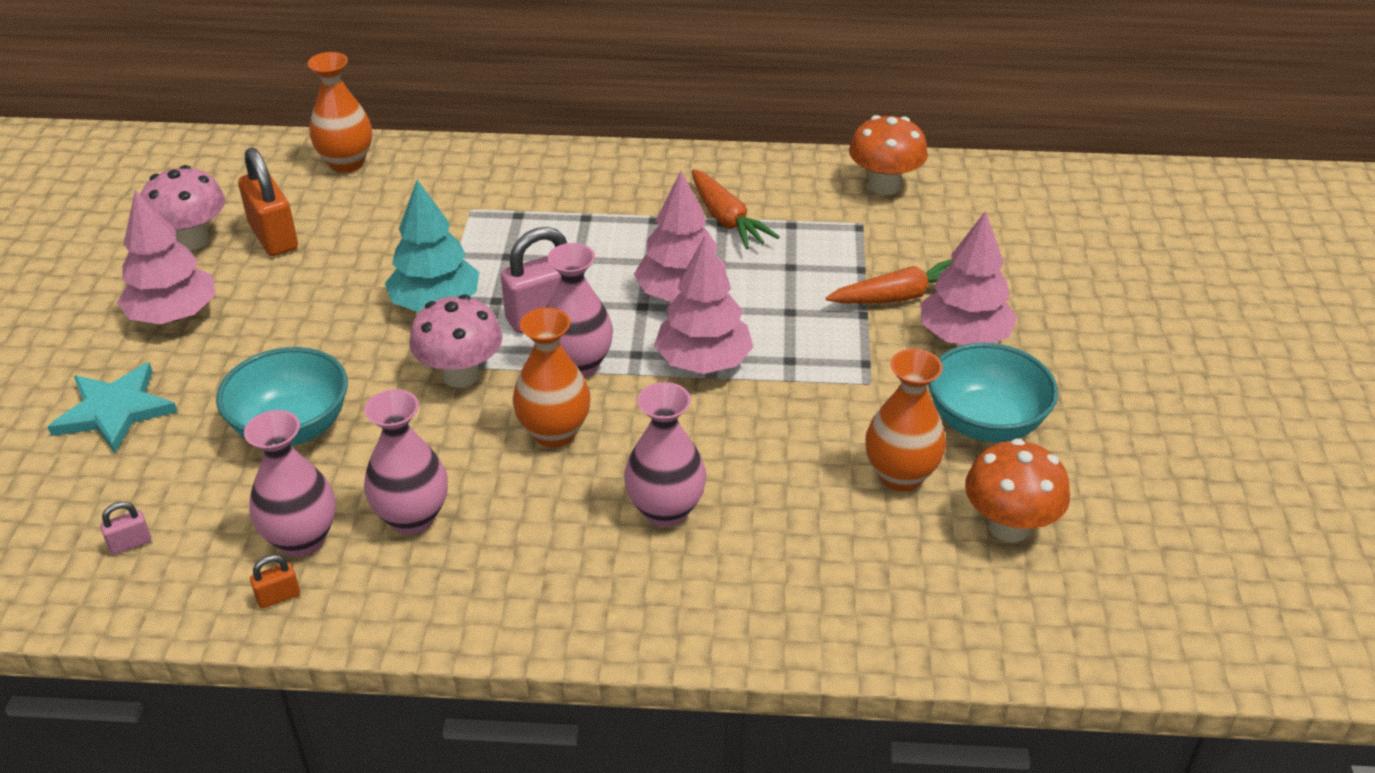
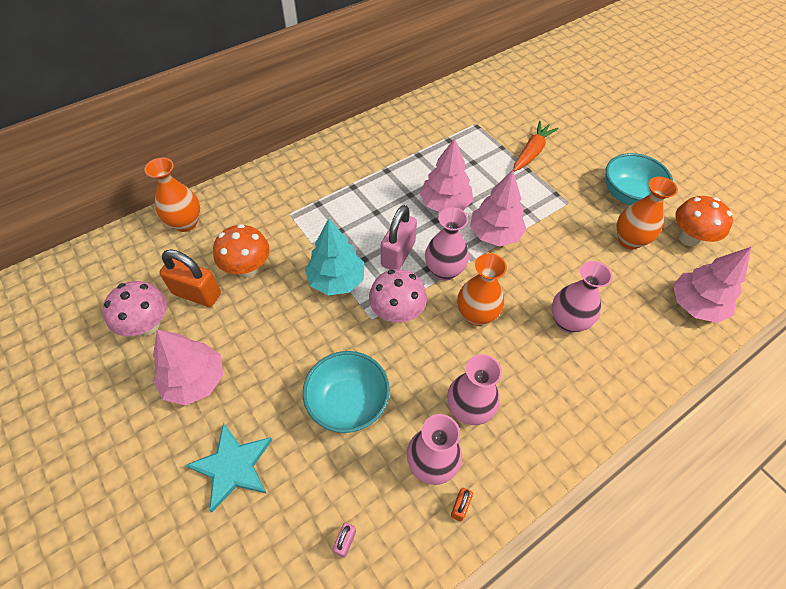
camera: 40 degrees left, 15 degrees up
orange carrot [692,169,780,249] -> none
orange mushroom [849,115,928,195] -> orange mushroom moved to [213,224,269,278]
pink tree [920,211,1018,345] -> pink tree moved to [673,247,751,323]

